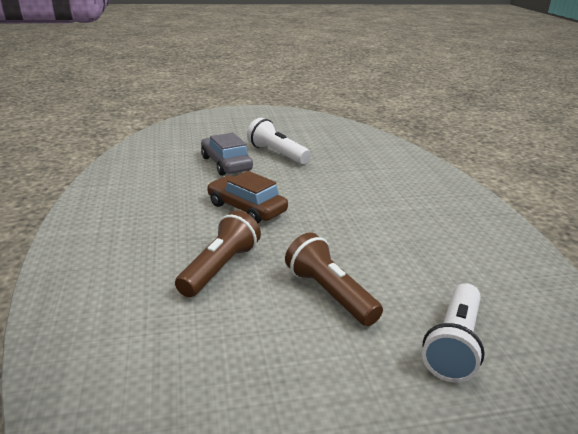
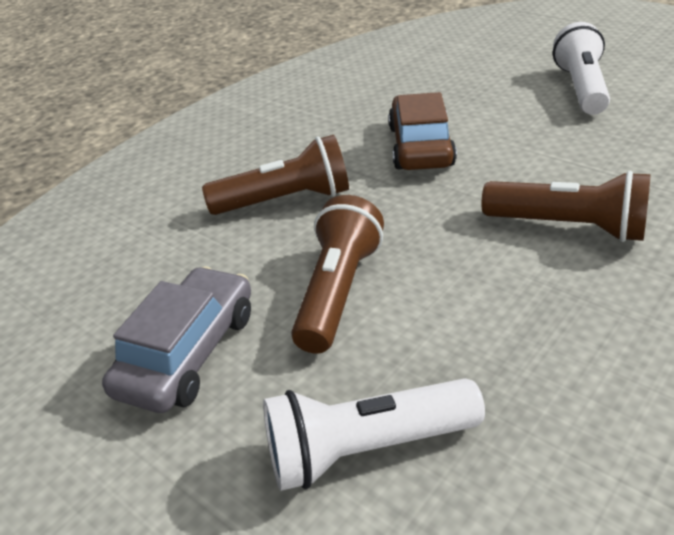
camera: 55 degrees right, 10 degrees up
grey car [201,133,253,176] -> grey car moved to [102,266,251,413]
none -> brown flashlight [482,171,651,242]

